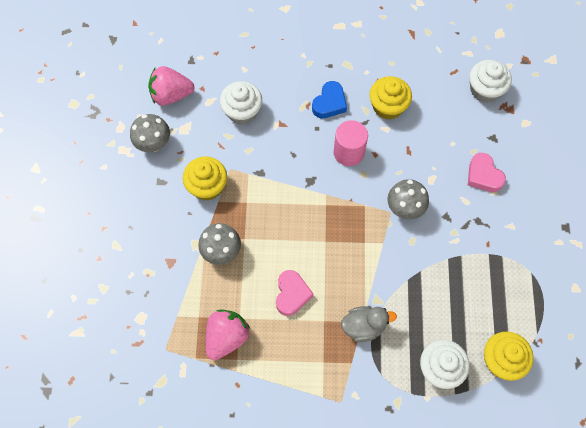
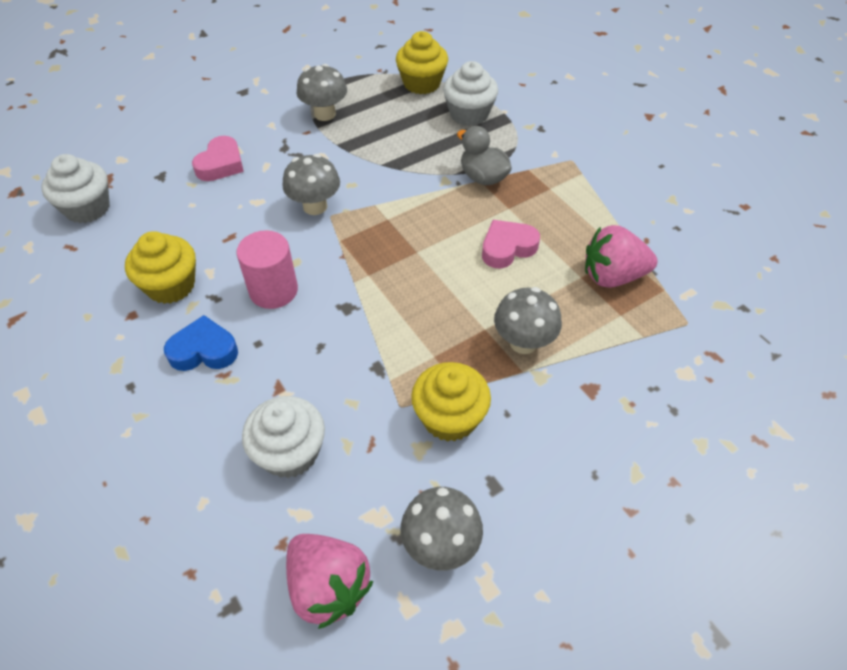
camera: 125 degrees left, 15 degrees down
none -> grey mushroom [297,64,347,121]

